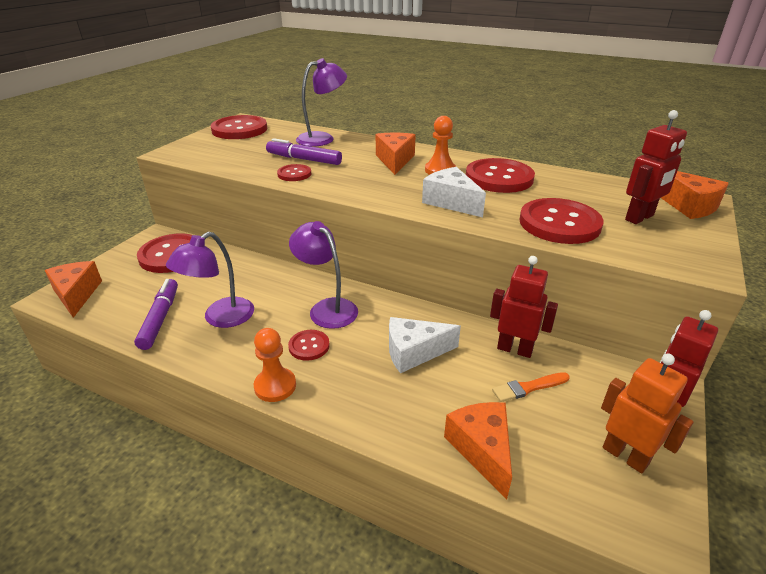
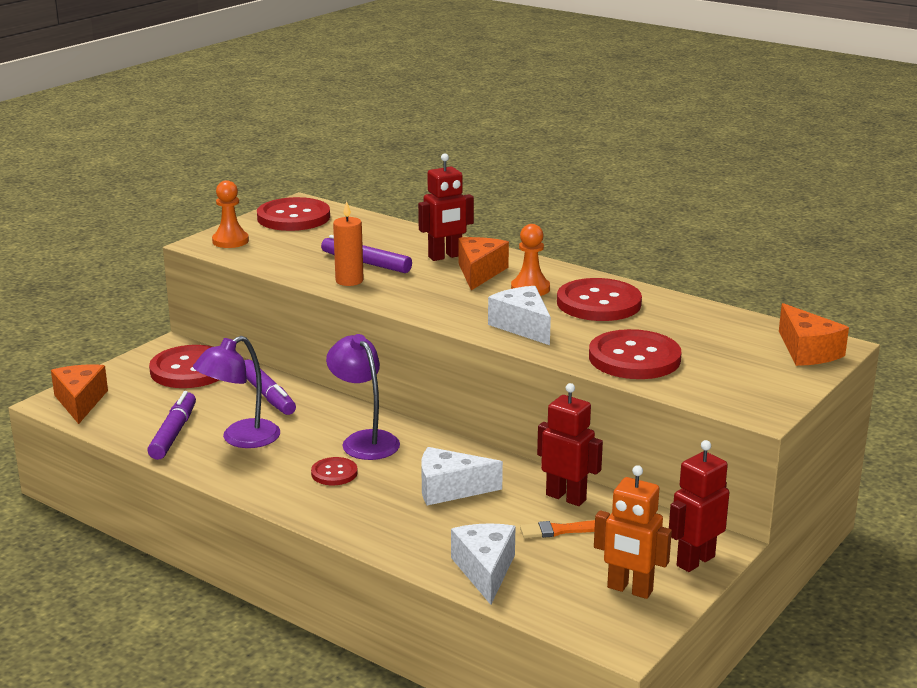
camera: 10 degrees right, 10 degrees down
orange pawn [254,328,296,402] -> orange pawn moved to [212,180,249,248]
red button [277,164,311,181] -> orange candle [333,201,364,286]
purple lamp [296,58,347,147] -> none
orange cheese [444,402,512,499] -> white cheese [451,523,516,605]
orange robot [601,354,694,474] -> orange robot turned 150 degrees clockwise [594,465,672,599]
red robot [625,110,687,224] -> red robot moved to [418,153,474,261]
none -> purple marker [244,360,296,415]

